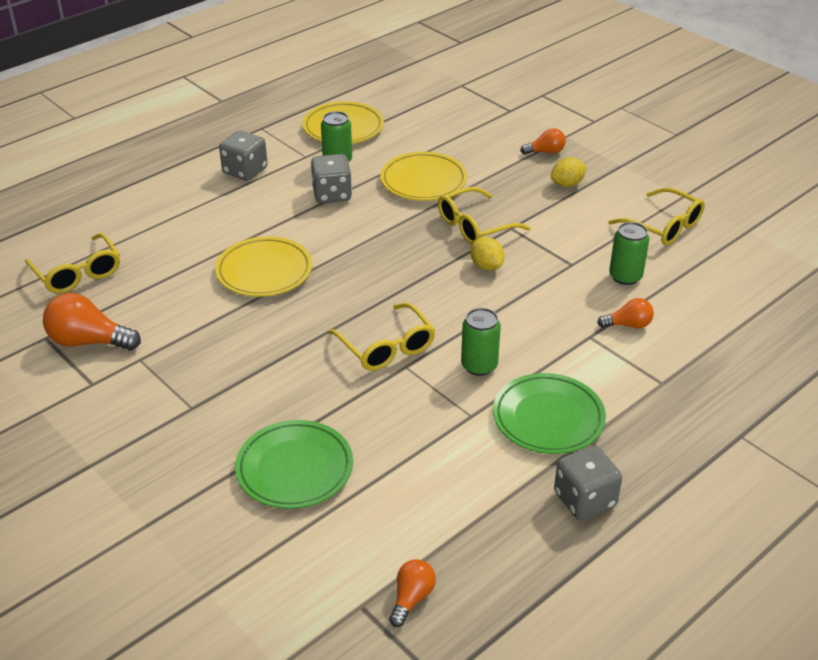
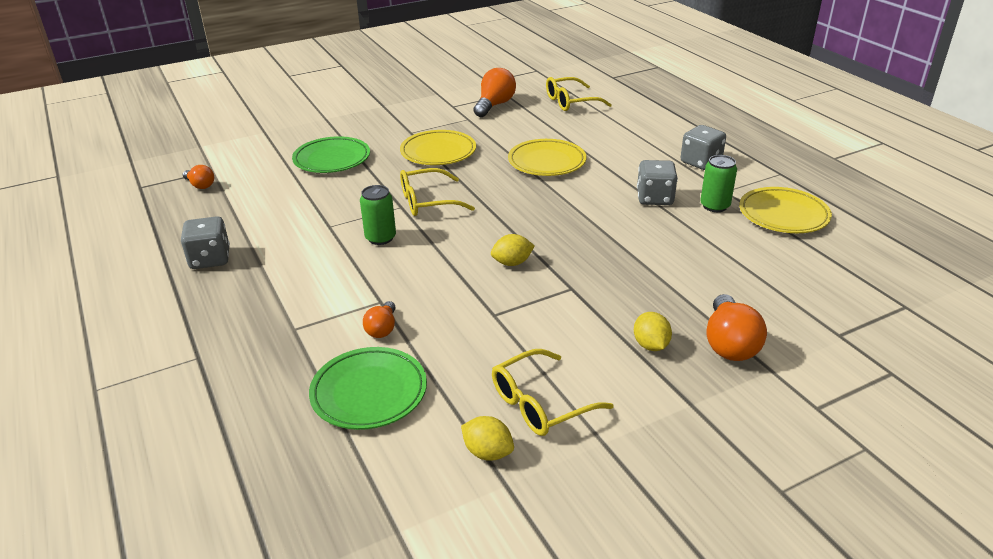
camera: 105 degrees right, 5 degrees down
yellow plate [380,152,467,201] -> yellow plate moved to [400,130,476,165]
yellow glasses [438,187,531,245] -> none
green plate [493,373,606,454] -> green plate moved to [309,347,427,430]
orange light bulb [520,128,566,155] -> orange light bulb [707,294,767,361], size x1.73
green can [609,222,649,285] -> none
none -> yellow lemon [461,416,514,461]

